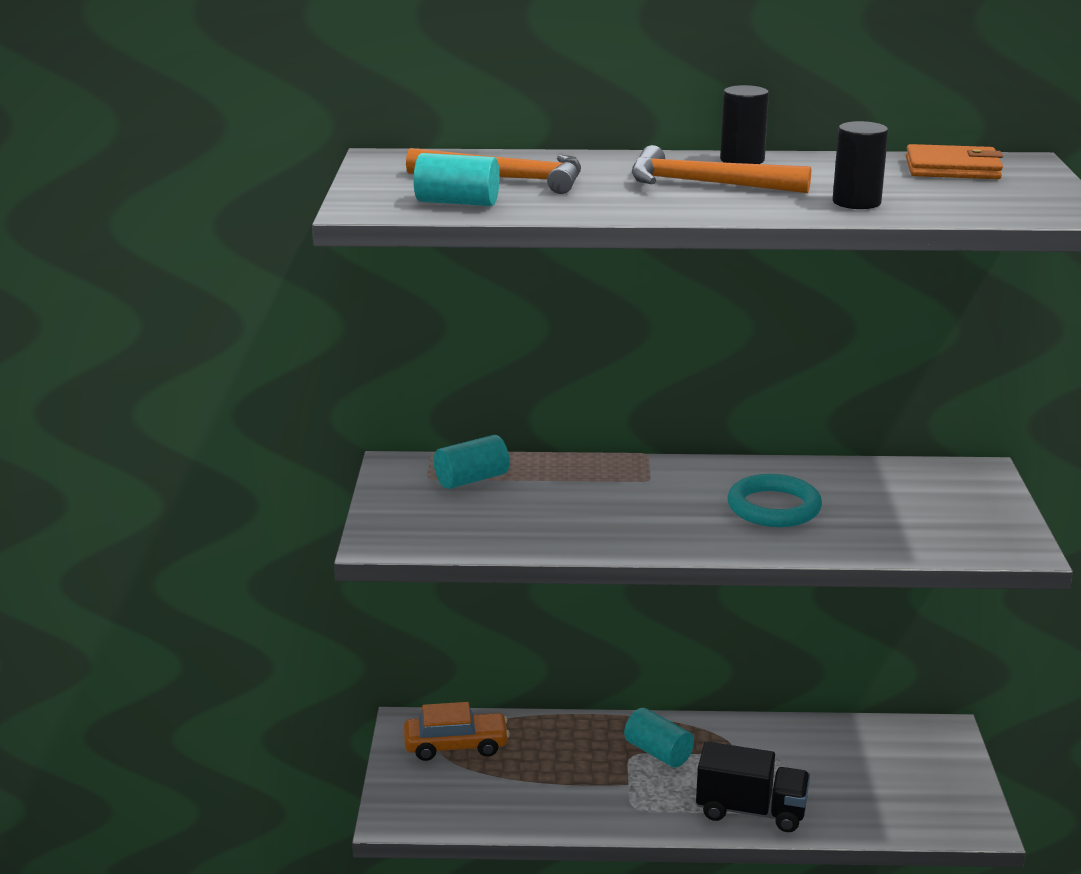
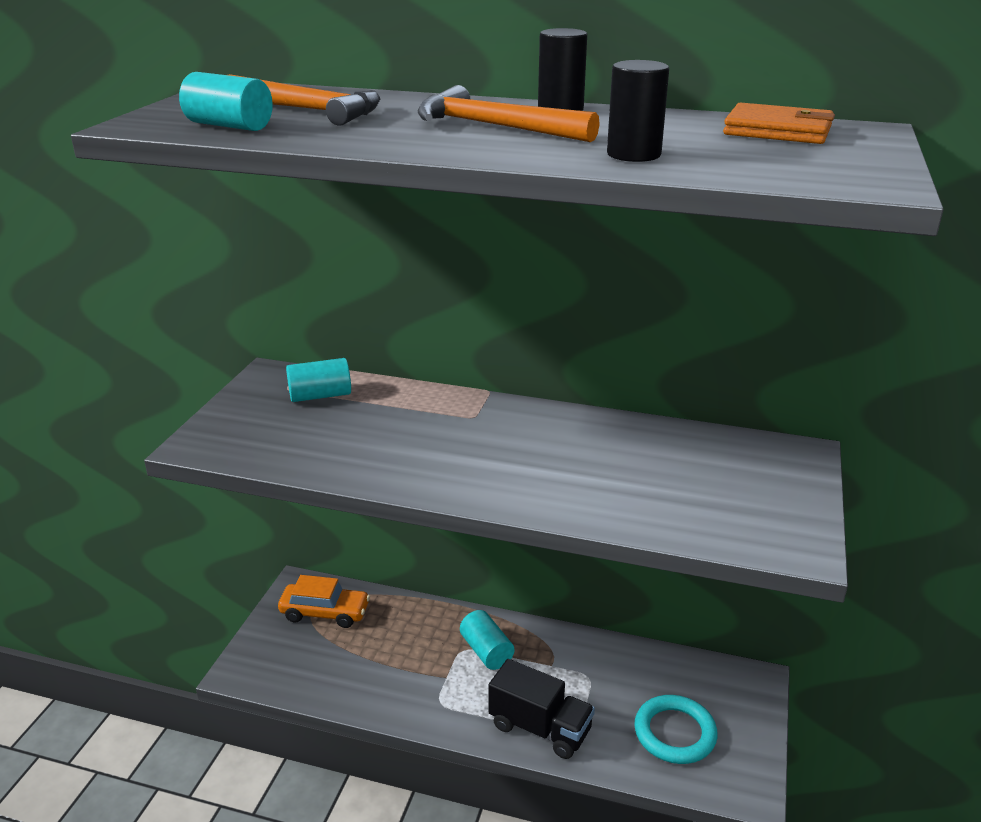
camera: 15 degrees right, 5 degrees up
turquoise ring [728,474,822,527] -> turquoise ring moved to [634,695,718,764]

